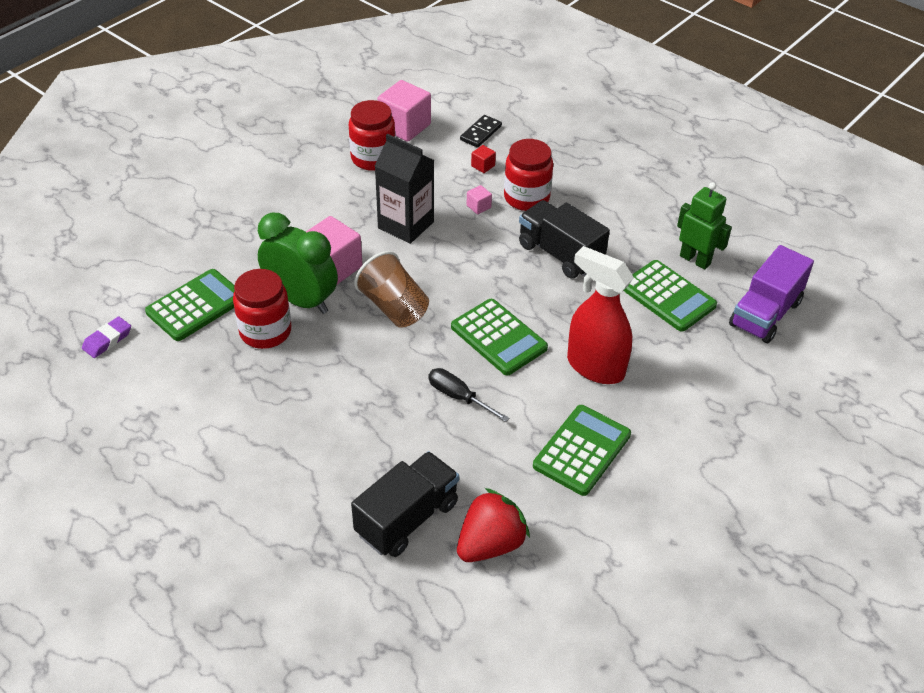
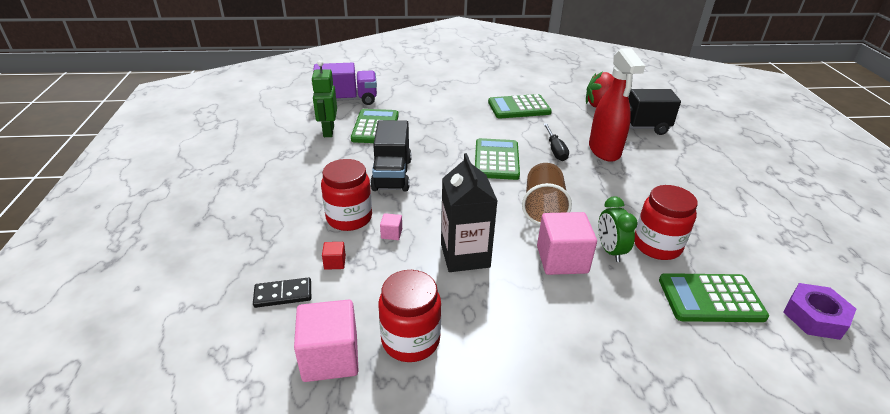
camera: 135 degrees left, 10 degrees down
purple eraser [82,316,131,358] -> purple nut [783,283,856,340]
green clock [258,213,338,314] -> green clock [598,196,638,262], size x0.59
red spray bottle [567,246,634,384] -> red spray bottle moved to [589,48,645,162]

